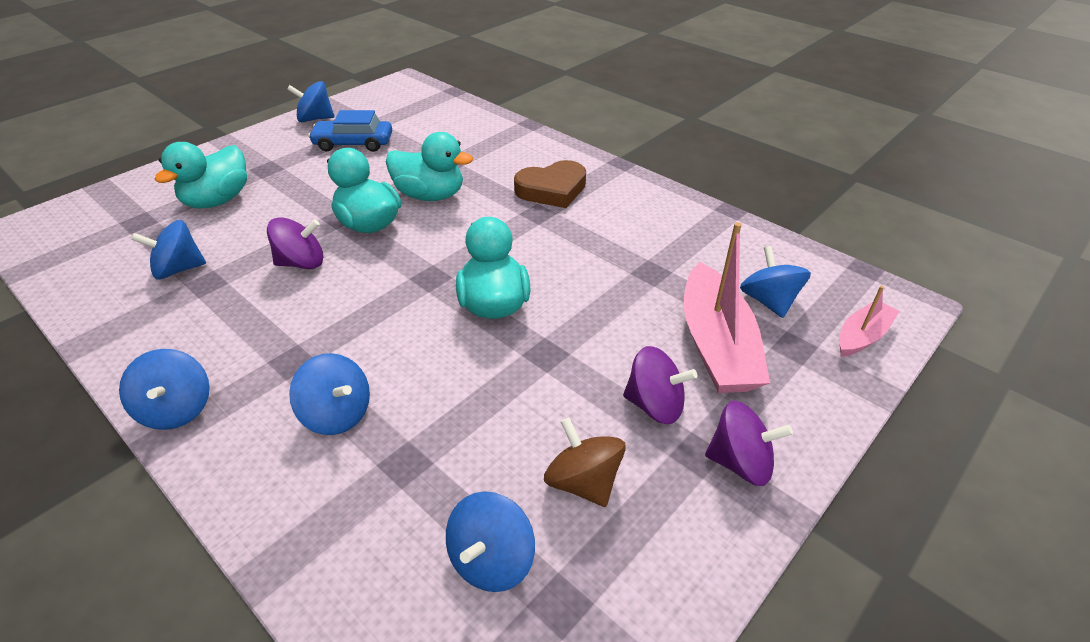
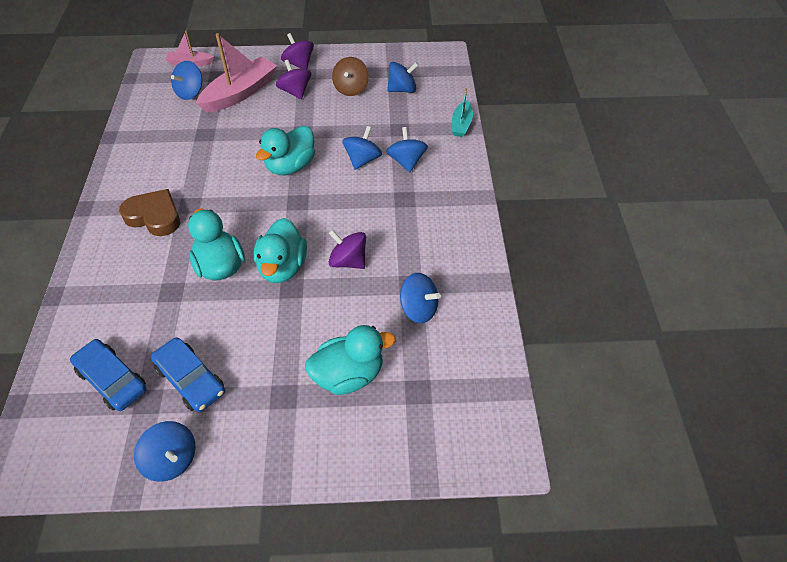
camera: 135 degrees left, 10 degrees up
blue spinning top [119,349,210,430] -> blue spinning top moved to [342,126,382,170]
none -> blue car [70,339,147,411]
none -> turquoise boat [452,88,473,137]

